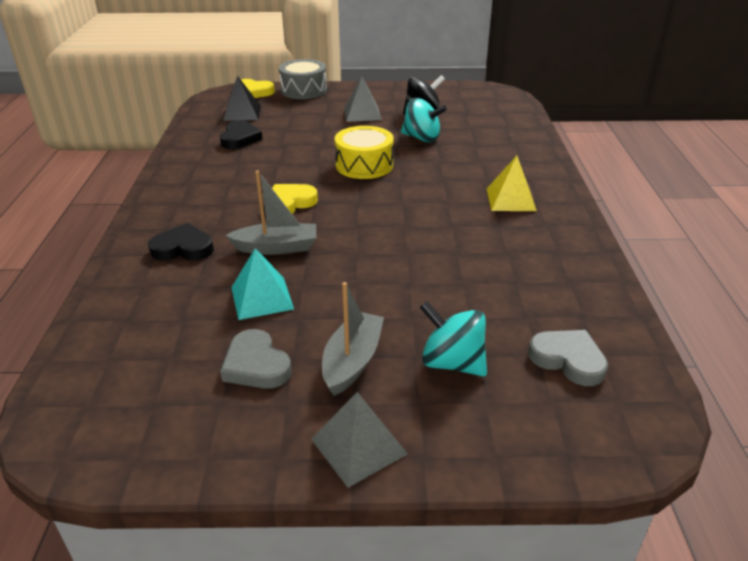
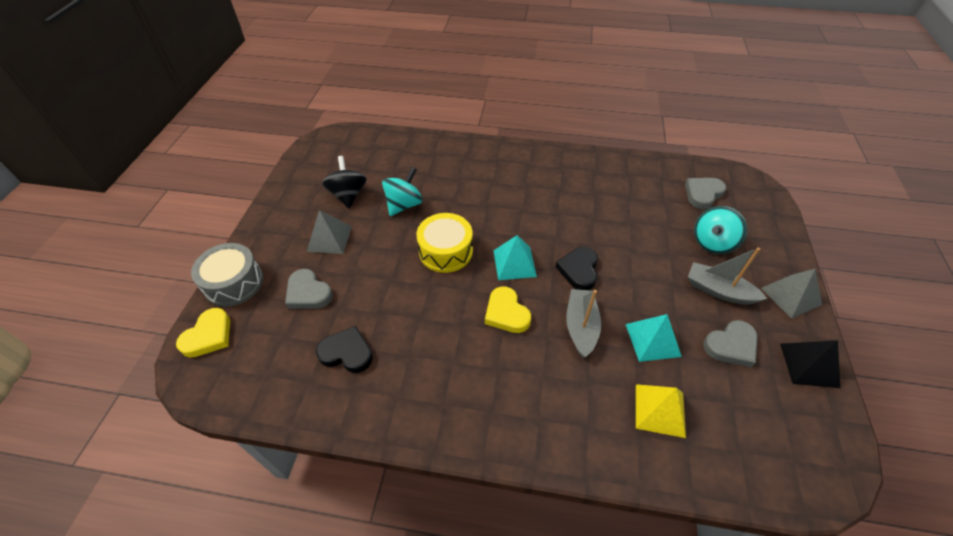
camera: 80 degrees left, 15 degrees up
black heart [148,223,214,261] -> black heart moved to [556,247,598,290]
black pyramid [223,75,261,121] -> black pyramid moved to [780,340,840,388]
yellow pyramid [487,156,537,211] -> yellow pyramid moved to [636,384,686,438]
none -> grey heart [285,269,333,309]
none -> turquoise pyramid [493,235,537,280]

